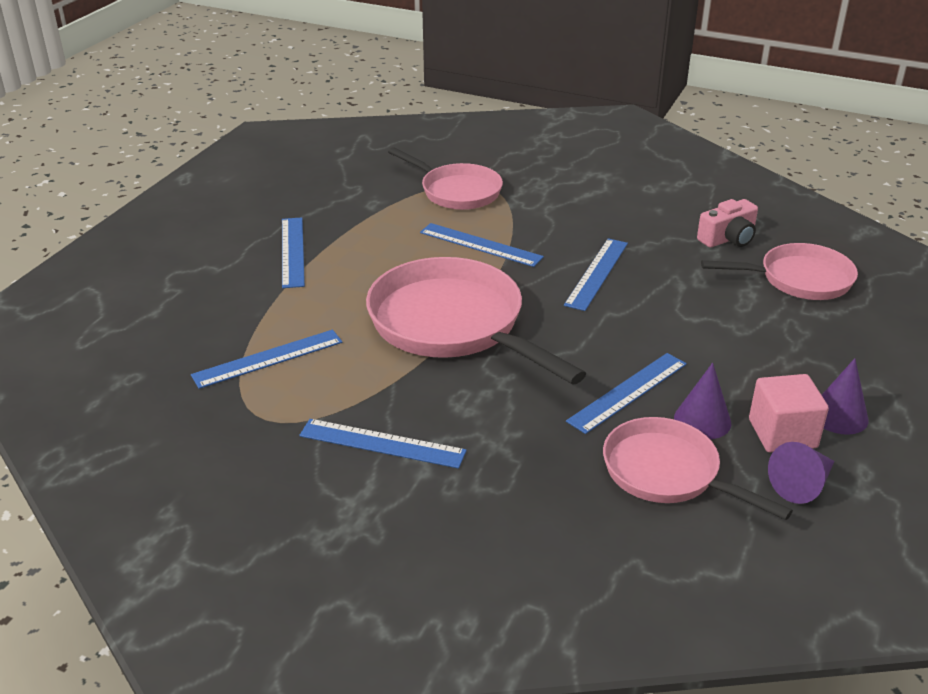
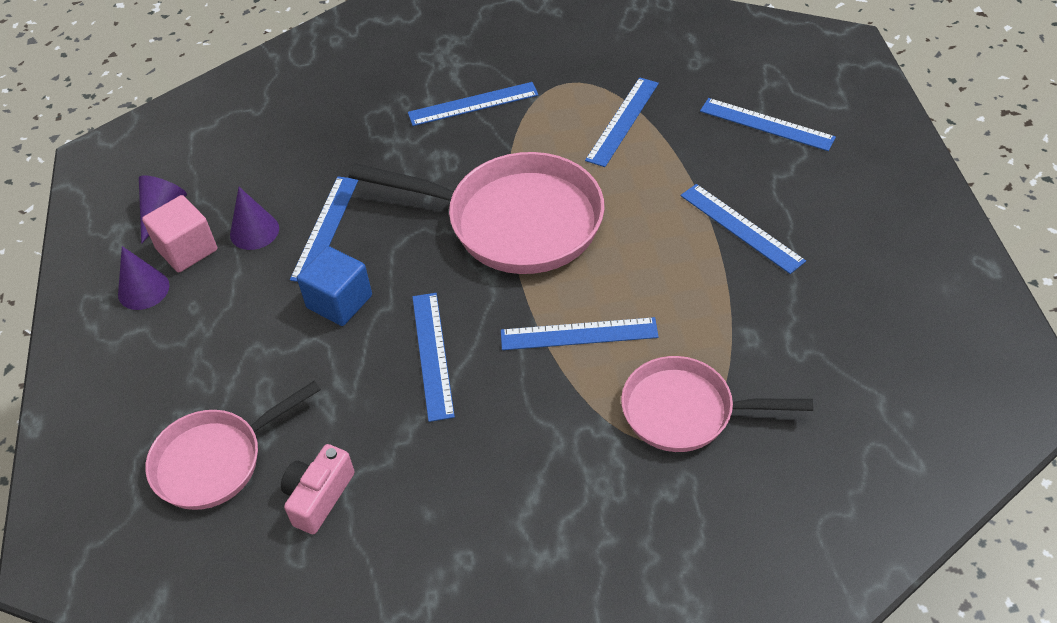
camera: 150 degrees right, 15 degrees up
pink pan [603,417,793,520] -> none
none -> blue cube [297,246,372,326]
none -> blue ruler [700,98,836,151]

